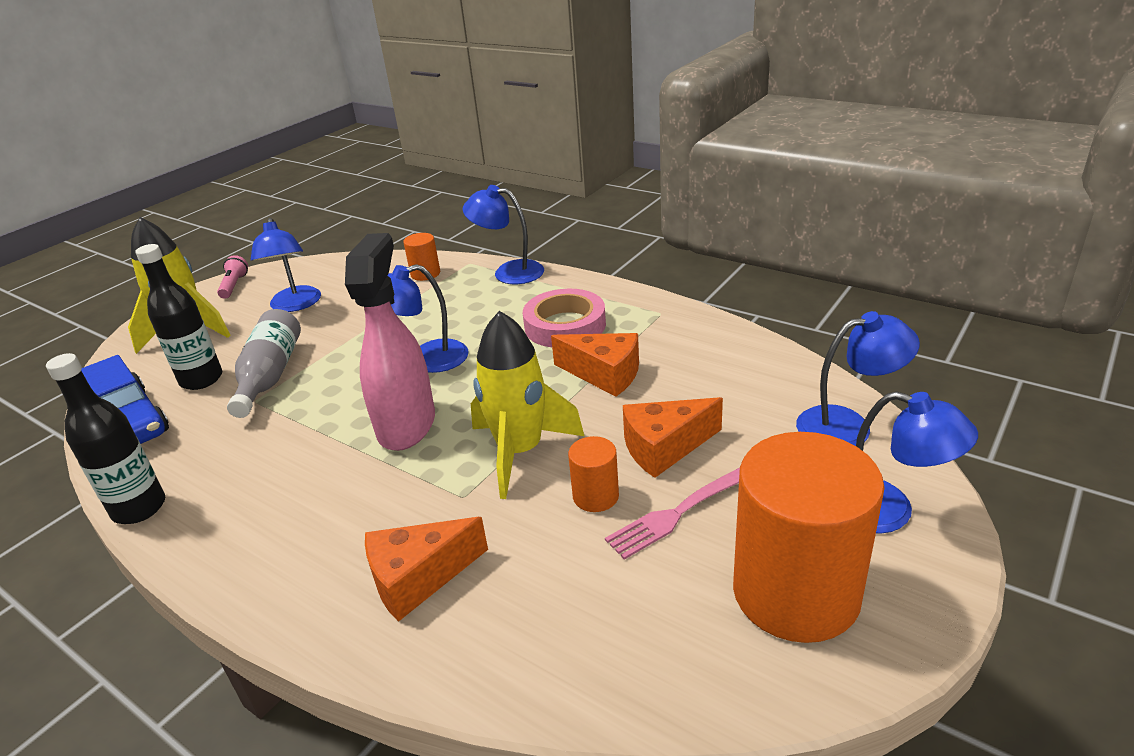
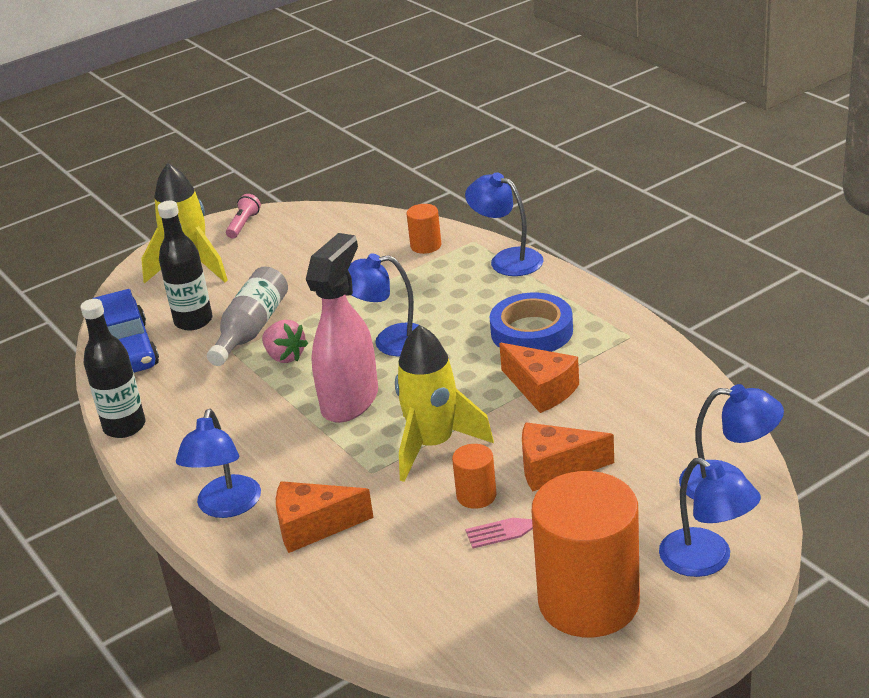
camera: 20 degrees right, 0 degrees up
blue lamp [251,218,321,312] -> blue lamp moved to [176,409,261,518]
pink tape [523,289,606,347] -> blue tape [490,293,573,352]
none -> pink strawberry [262,320,308,363]

